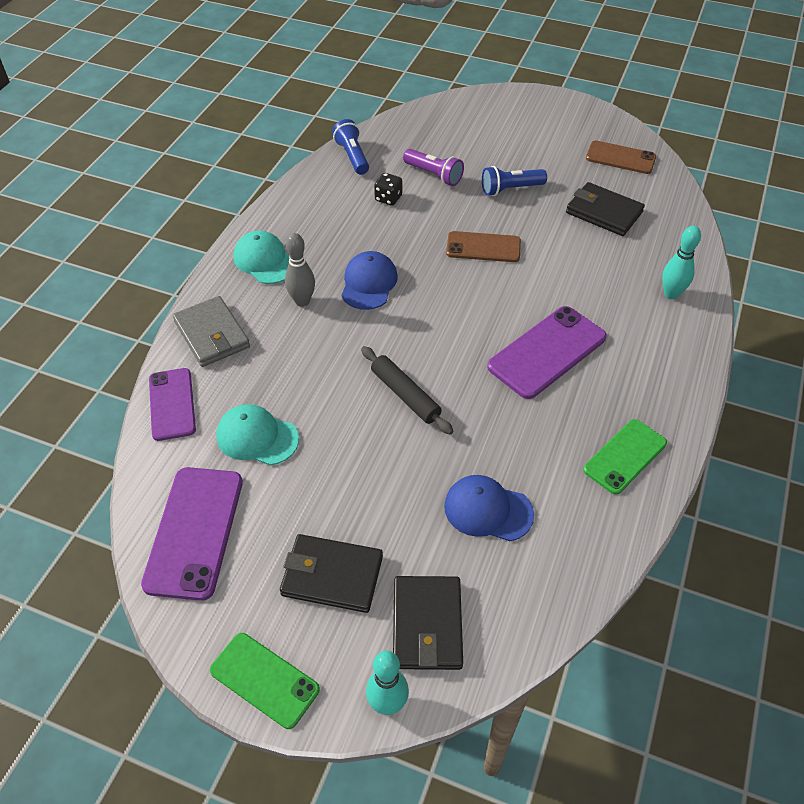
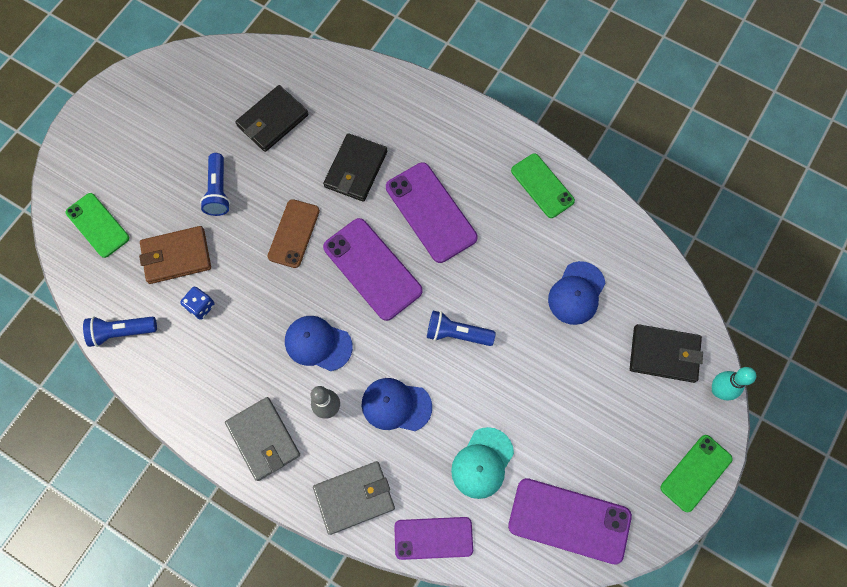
camera: 80 degrees left, 20 degrees up
turquoise cap [234,231,290,284] -> grey wallet [225,397,300,481]
black wallet [280,534,383,613] -> black wallet moved to [323,133,387,202]
black rolling pin [361,346,453,435] -> blue flashlight [427,311,496,346]
black dice [374,173,402,205] -> blue dice [180,287,215,320]
purple flashlight [403,149,464,186] -> brown wallet [139,226,211,284]
brown phone [586,140,656,174] -> none
turquoise bowling pin [662,226,701,299] -> none
none -> green phone [65,193,130,258]
none -> purple phone [323,218,423,321]
none -> blue cap [362,378,432,431]

